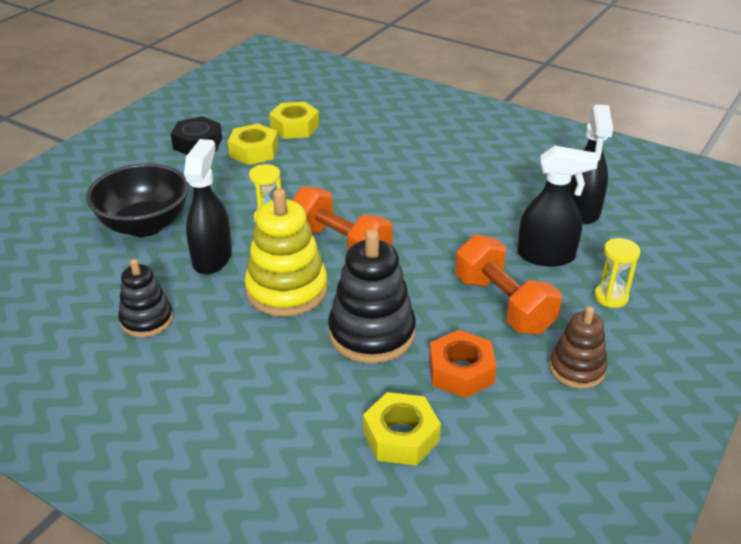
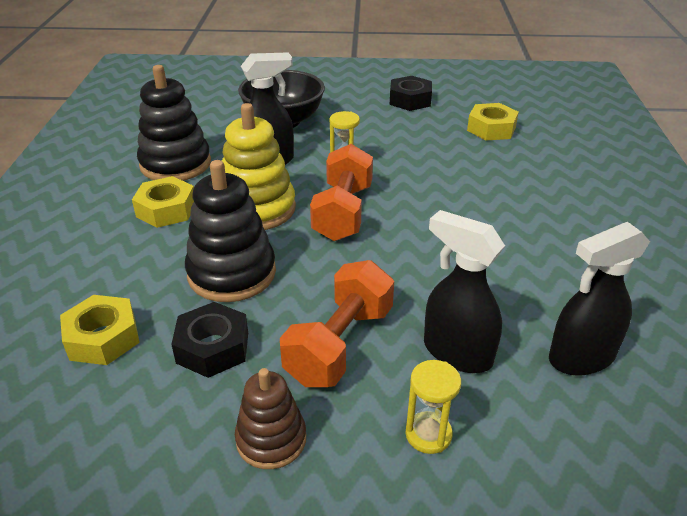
camera: 60 degrees right, 0 degrees up
black stacking toy [118,259,173,337] -> black stacking toy [137,65,211,181], size x1.64
yellow nut [228,124,278,165] -> yellow nut moved to [132,176,194,228]
orange nut [429,330,497,398] -> black nut [171,302,248,378]
black spray bottle [517,146,598,267] -> black spray bottle turned 150 degrees clockwise [424,210,505,373]

